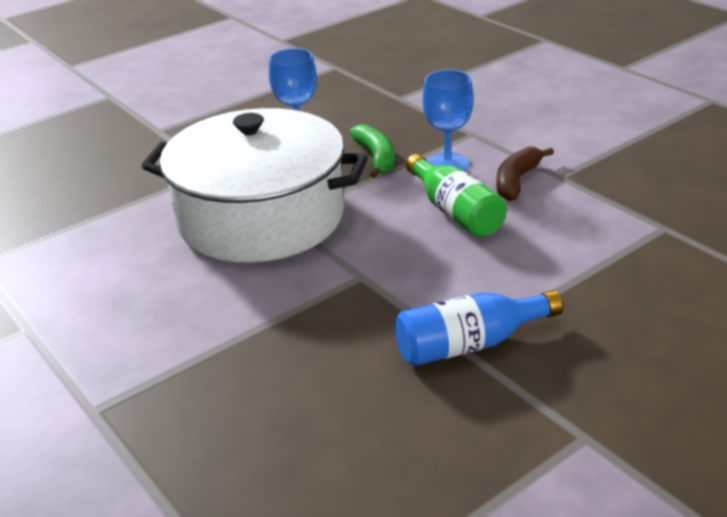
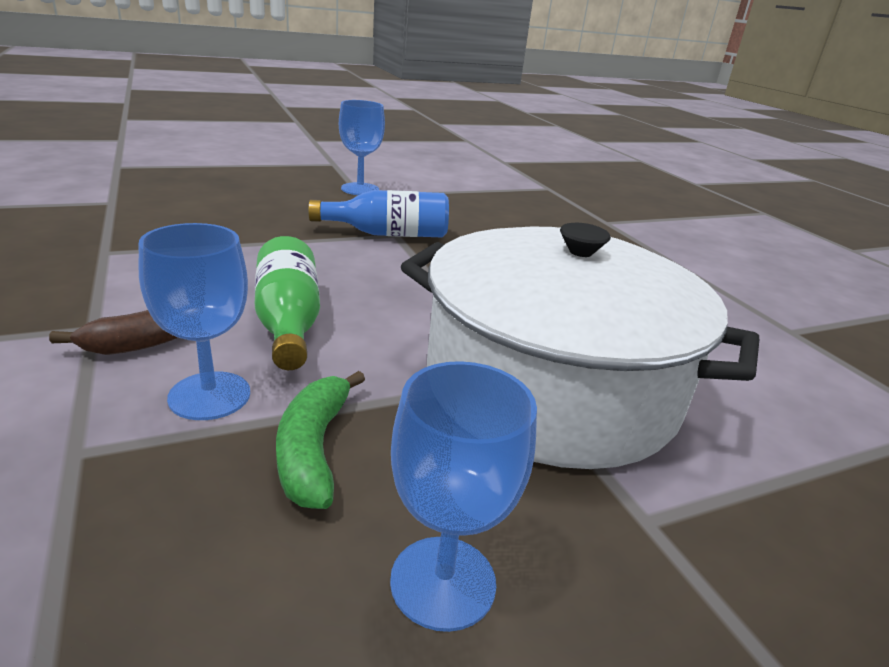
camera: 170 degrees left, 5 degrees down
none -> blue goblet [339,100,385,195]

